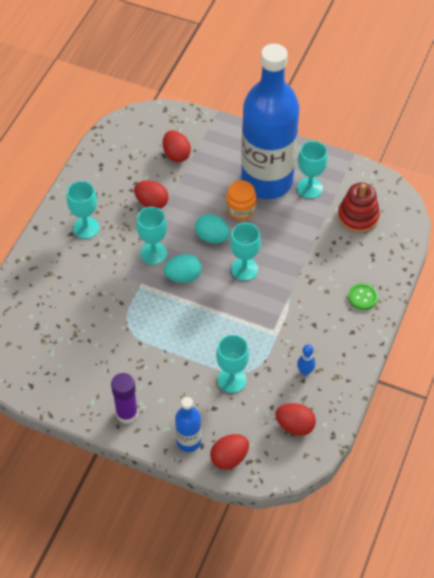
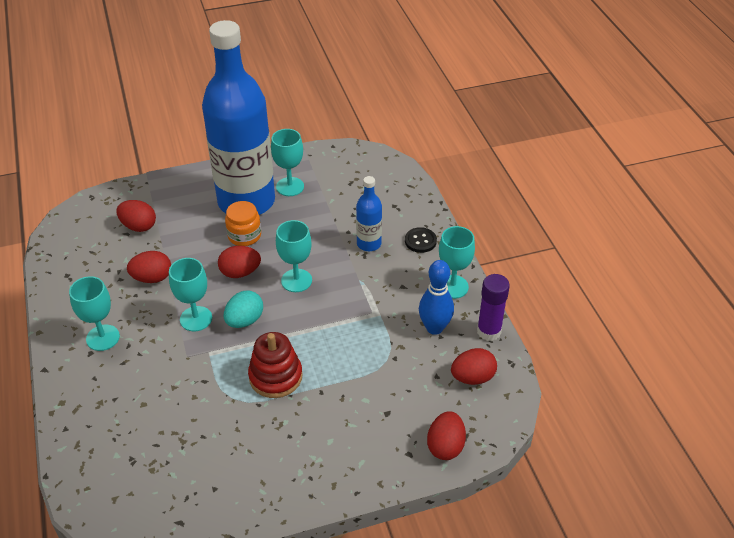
camera: 40 degrees left, 10 degrees down
purple glue stick [111,373,138,424] -> purple glue stick moved to [477,274,510,341]
blue bottle [175,397,201,452] -> blue bottle moved to [356,176,382,251]
turquoise egg [195,214,230,243] -> red egg [218,246,261,278]
turquoise goblet [216,335,249,393] -> turquoise goblet moved to [439,226,475,299]
blue bowling pin [297,344,315,376] -> blue bowling pin [419,260,454,335], size x1.70
red stacking toy [338,183,380,233] -> red stacking toy moved to [248,332,303,398]
green button [348,283,378,310] -> black button [405,227,437,253]

